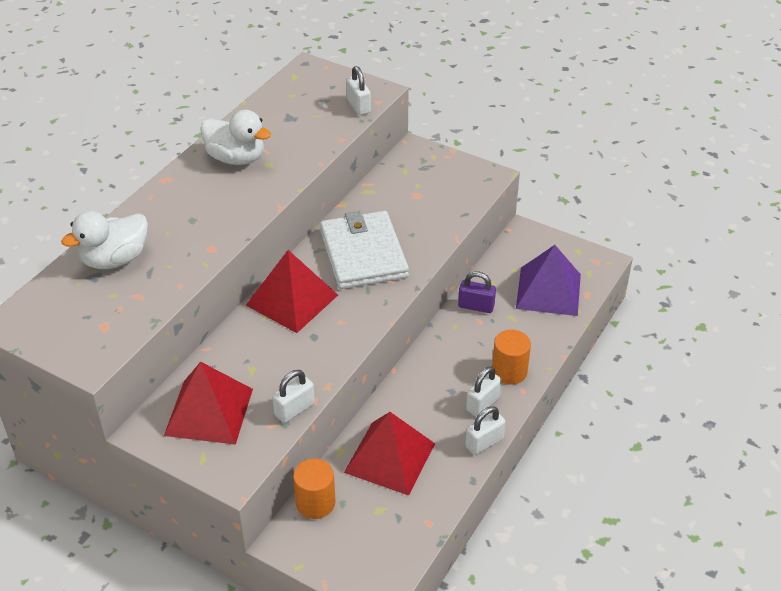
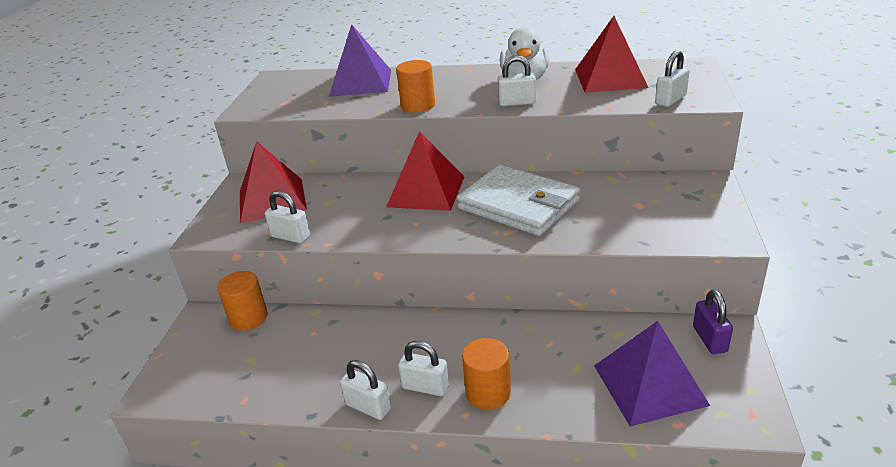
camera: 70 degrees right, 10 degrees down
white duck [61,211,148,269] -> purple pyramid [329,24,391,97]
white wallet [320,211,409,289] -> white wallet turned 75 degrees clockwise [457,165,580,236]
red pyramid [344,412,435,496] -> red pyramid moved to [575,16,648,93]
purple padlock [458,271,496,313] -> purple padlock moved to [693,290,733,354]
none -> orange cylinder [396,60,435,113]
none -> white padlock [498,55,536,106]

